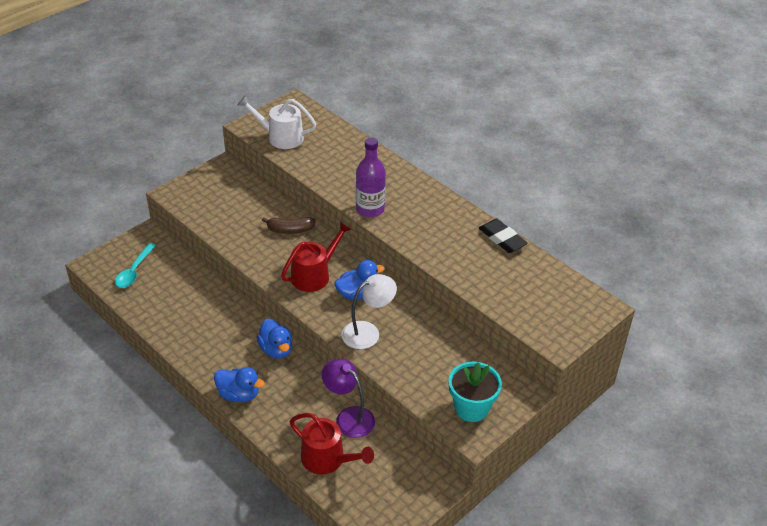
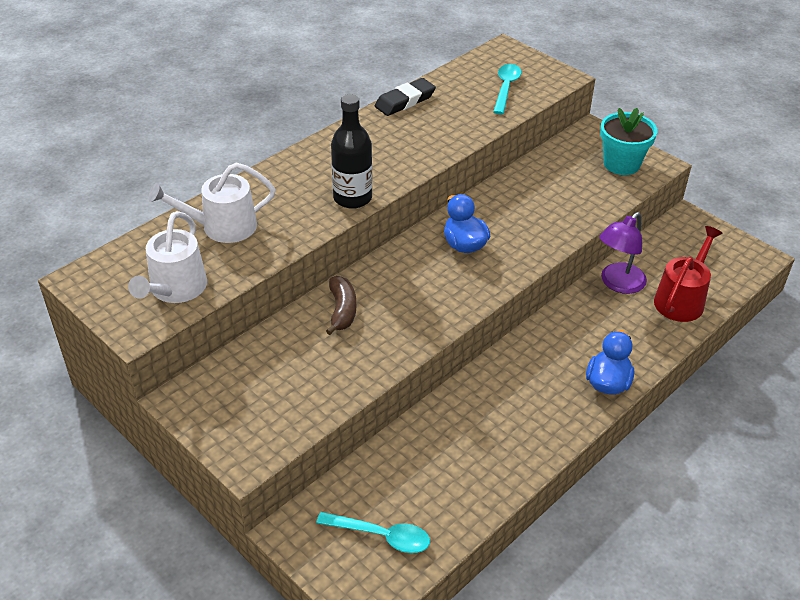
camera: 90 degrees left, 0 degrees up
blue duck [257,319,293,359] -> none
red watering can [281,222,352,292] -> none
white lamp [341,274,397,349] -> none
purple bottle [356,137,386,217] -> black bottle [331,94,373,209]
none -> white watering can [148,163,275,243]
none -> turquoise spoon [493,64,521,114]

